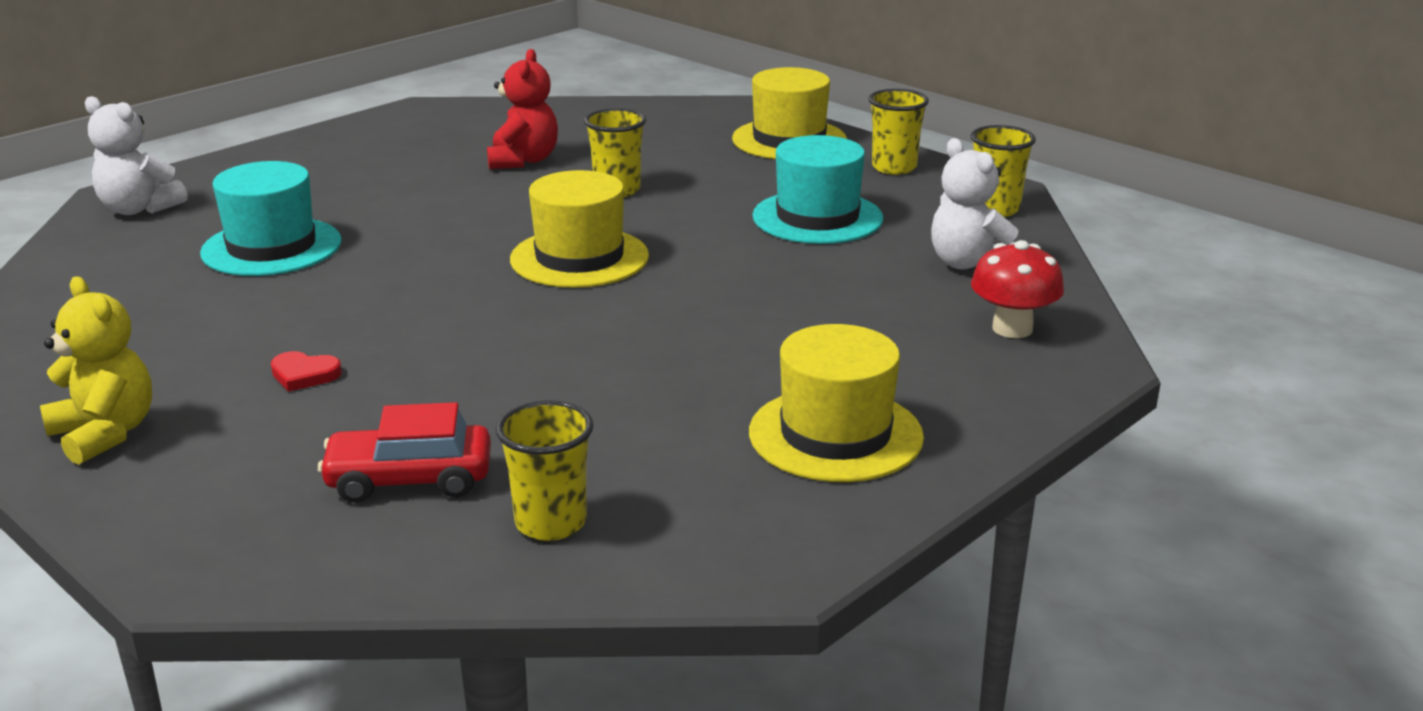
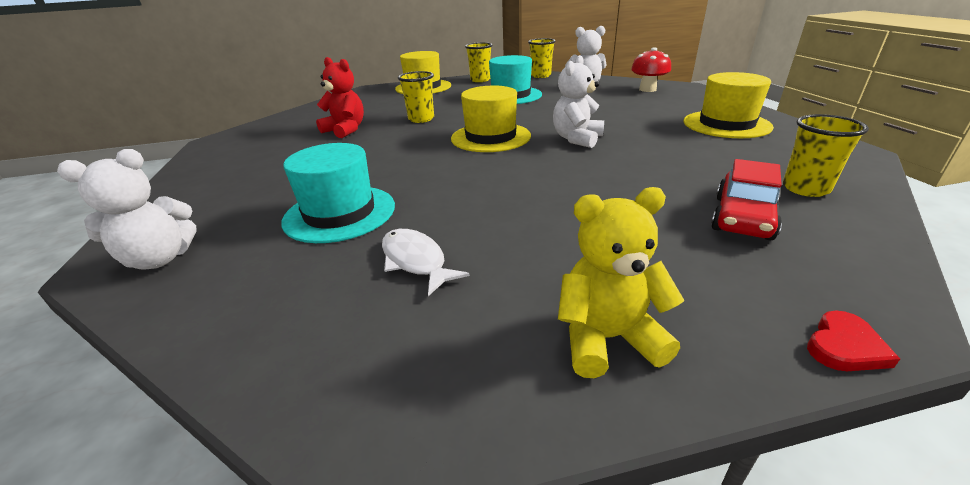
camera: 55 degrees left, 5 degrees up
red heart [271,351,342,392] -> red heart moved to [807,311,900,371]
none -> white fish [382,229,470,296]
none -> white teddy bear [553,55,604,148]

